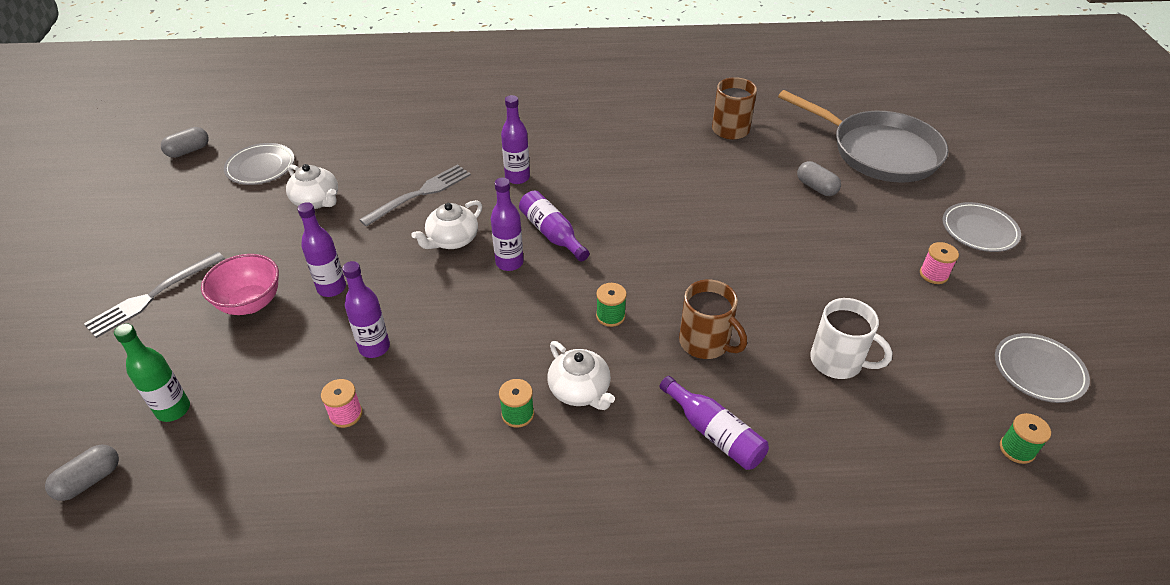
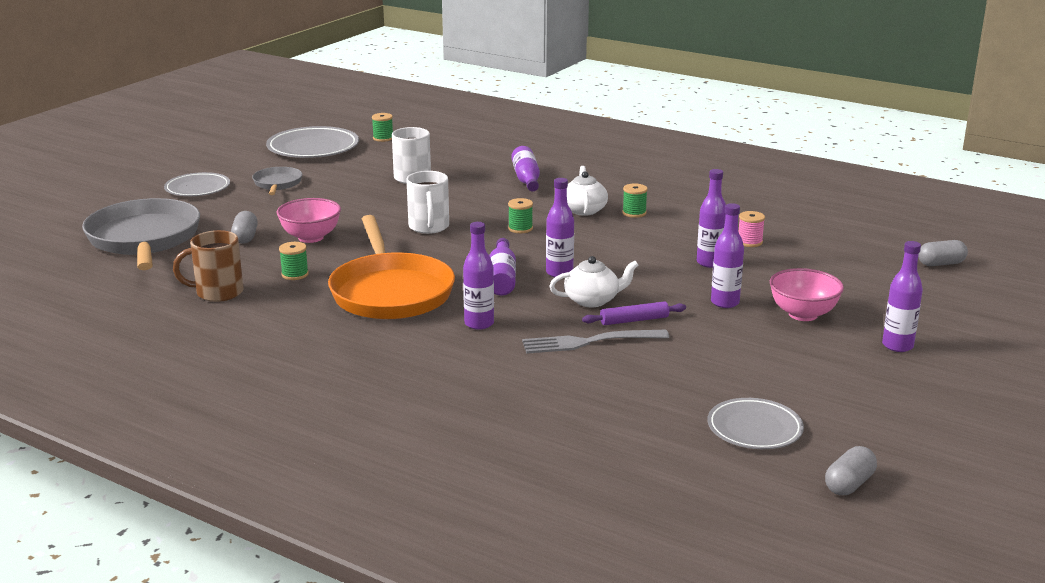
camera: 145 degrees left, 20 degrees down
grey fork [84,252,225,338] -> purple bottle [882,241,923,352]
green bottle [114,324,190,422] -> none
grey capsule [161,127,209,158] -> grey capsule turned 45 degrees counterclockwise [825,446,877,495]
white teapot [286,164,338,209] -> none
brown mug [679,280,747,359] -> none
pink spool [920,242,959,284] -> grey pan [252,167,302,195]
grey plate [995,333,1090,403] -> grey plate [266,126,359,158], size x1.55
none -> pink bowl [276,198,341,243]
none -> green spool [279,242,309,280]
none -> orange pan [328,215,455,319]
none -> white mug [406,171,449,234]
none -> purple rolling pin [582,301,686,325]

